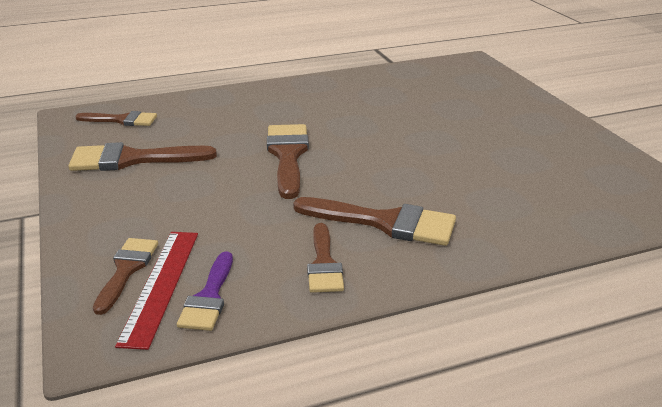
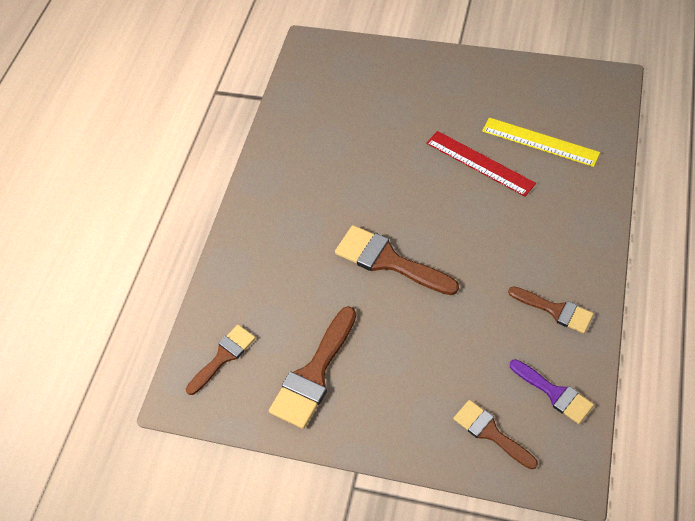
camera: 50 degrees left, 25 degrees up
red ruler [115,232,198,350] -> red ruler moved to [426,131,536,197]
brown brush [293,197,456,246] -> none
none -> yellow ruler [482,118,600,167]

